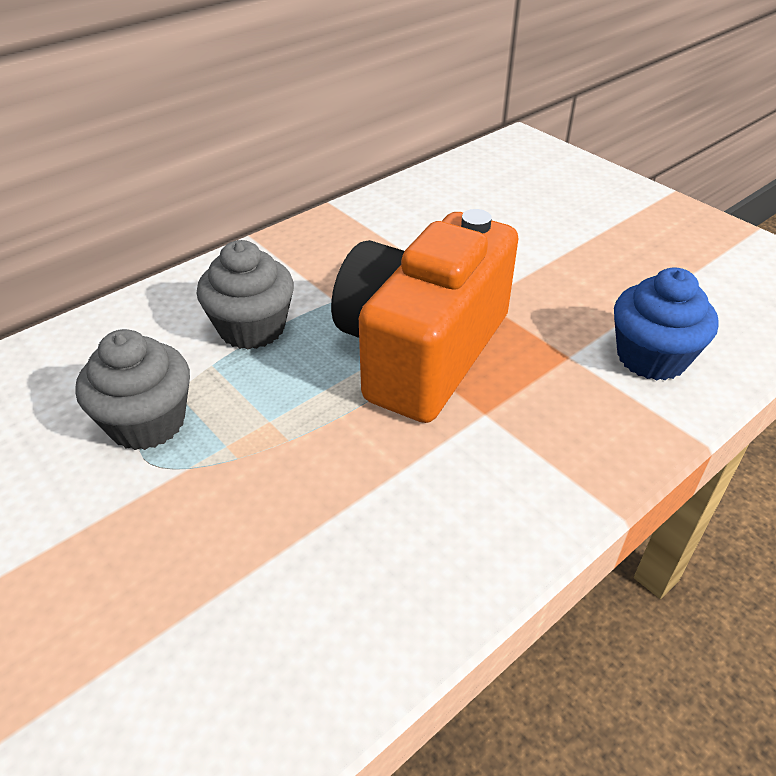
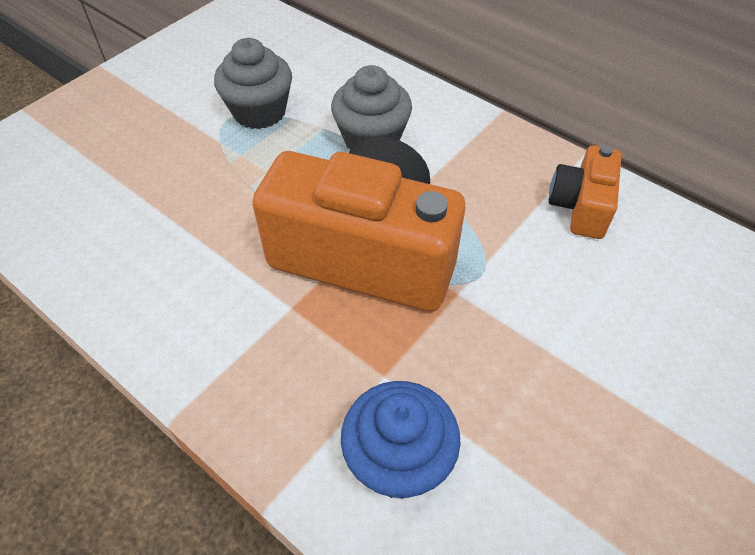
camera: 80 degrees right, 10 degrees up
none -> orange camera [549,145,621,239]

